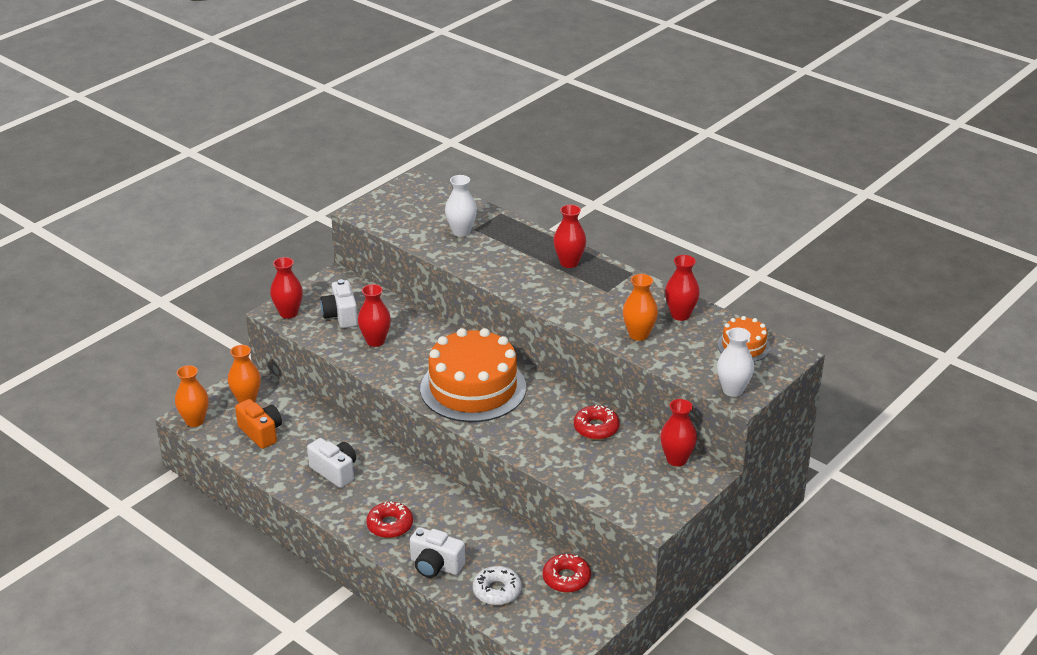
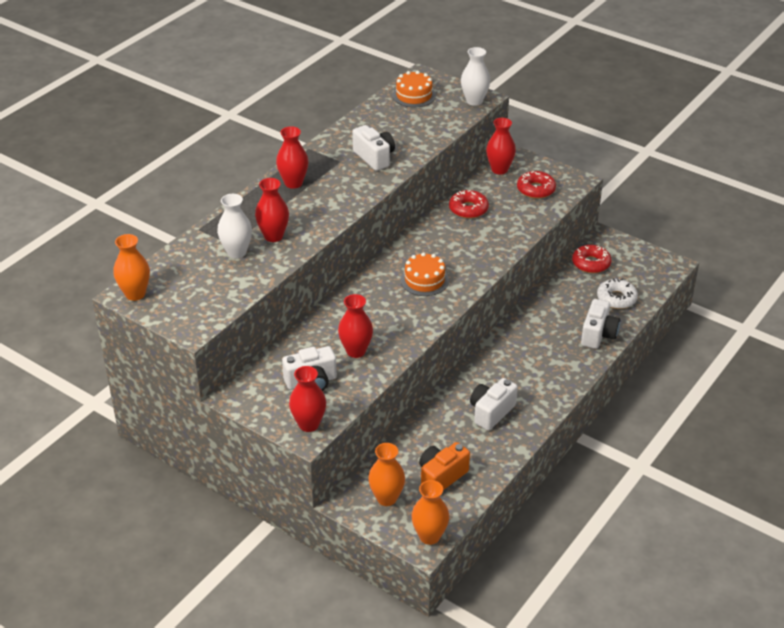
camera: 95 degrees left, 5 degrees up
red donut [366,502,413,538] -> red donut moved to [517,171,556,199]
orange cake [420,328,526,422] -> orange cake [400,252,449,296], size x0.48
orange vase [623,274,658,341] -> orange vase moved to [113,234,150,301]
red vase [665,255,700,321] -> red vase moved to [255,178,289,242]
none -> white camera [352,125,395,171]

